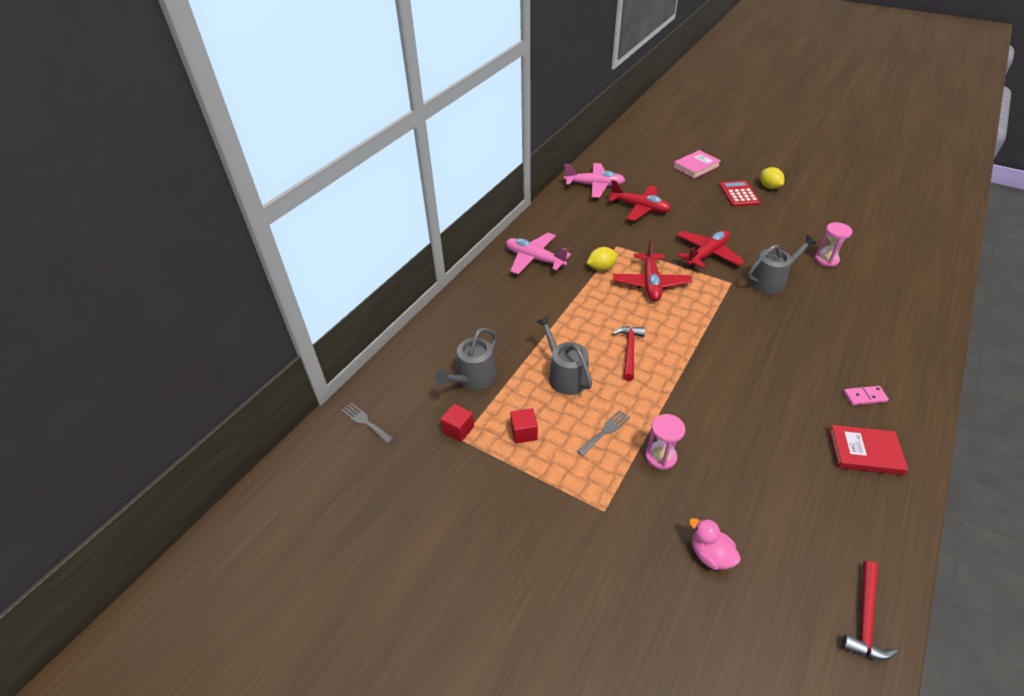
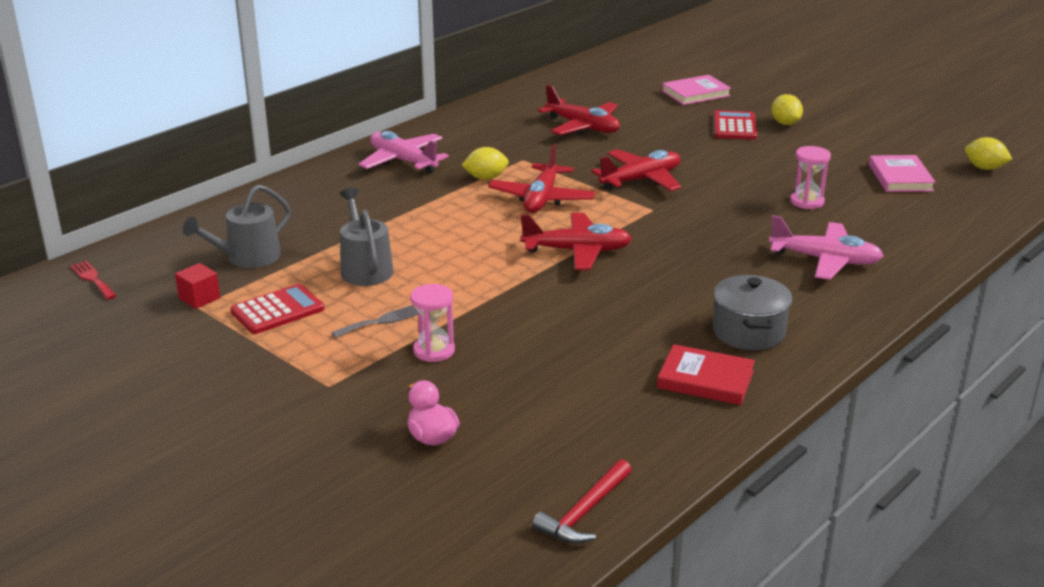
camera: 10 degrees right, 15 degrees down
grey fork [341,403,394,444] -> red fork [70,261,117,300]
red cube [510,408,538,444] -> red calculator [230,284,325,334]
pink plane [564,163,625,198] -> pink plane moved to [769,215,884,280]
red hammer [612,326,645,381] -> none
grey watering can [748,235,817,294] -> none
pink domino [843,386,889,405] -> grey pot [713,275,793,351]
none -> red plane [521,213,632,270]
none -> pink book [869,155,936,192]
none -> yellow lemon [965,137,1012,170]

